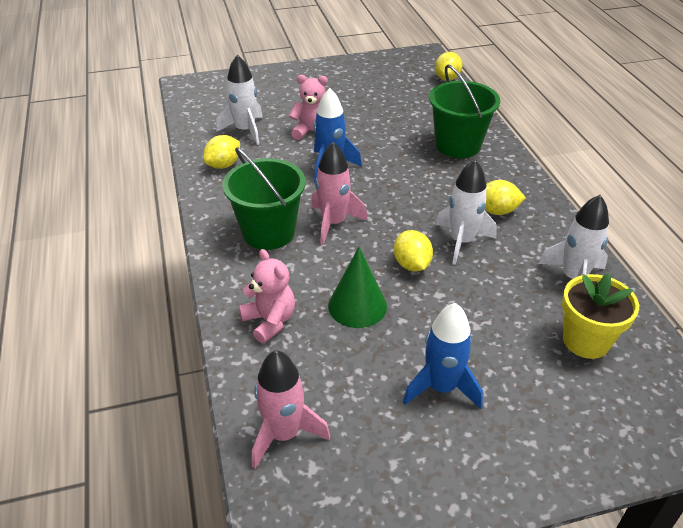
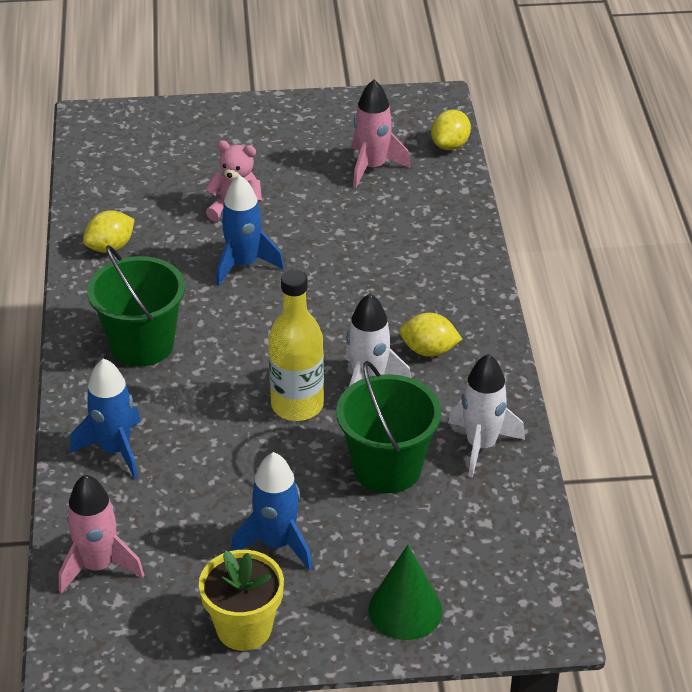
camera: 10 degrees right, 0 degrees up
white rocket [216,55,263,145] -> none
pink teddy bear [239,249,295,343] -> blue rocket [70,358,141,478]
pink rocket [311,142,368,245] -> pink rocket moved to [352,80,411,188]
green cone [328,247,387,328] -> green cone moved to [368,545,443,640]
yellow lemon [394,230,433,272] -> yellow bottle [268,269,324,421]
green bucket [429,64,500,158] -> green bucket moved to [336,361,441,493]
yellow flower pot [562,273,639,359] -> yellow flower pot moved to [199,550,284,651]

